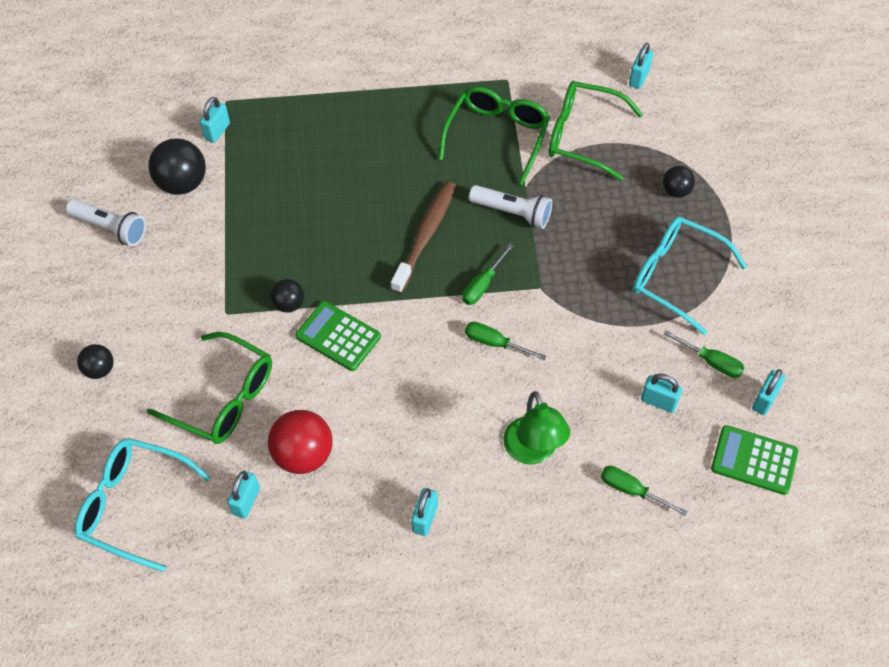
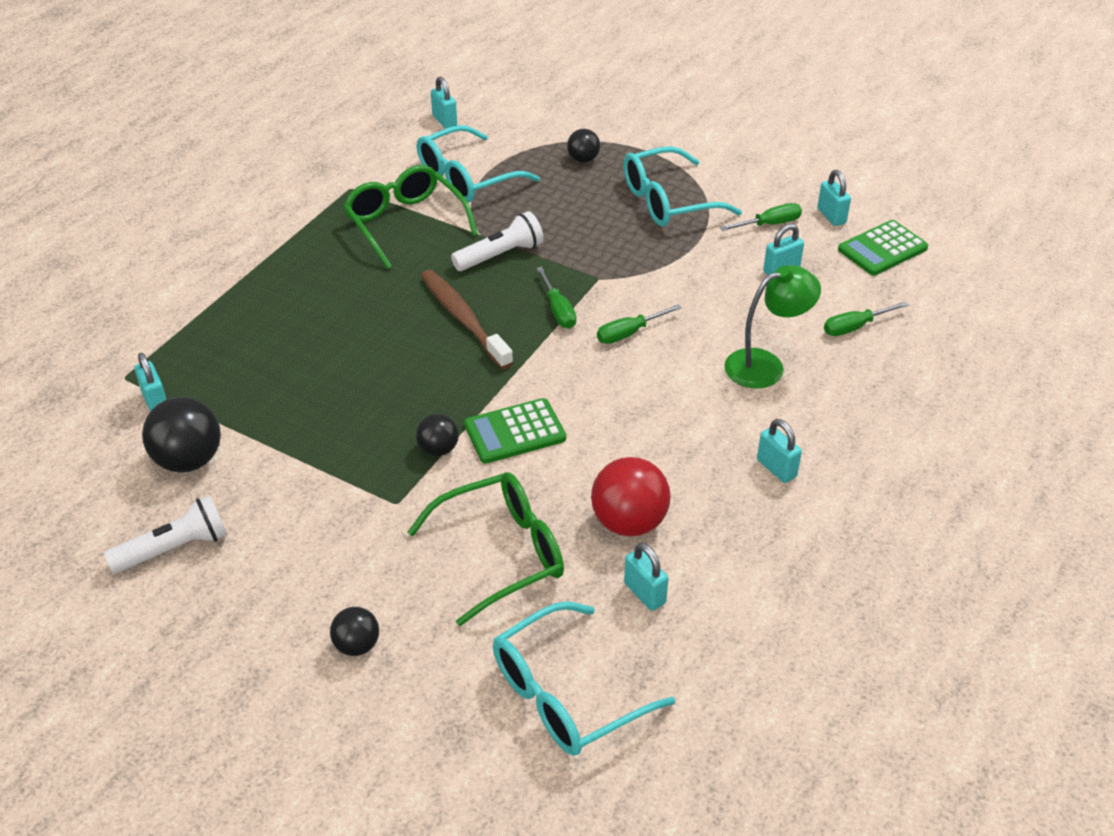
camera: 55 degrees left, 15 degrees down
green lamp [503,391,570,465] -> green lamp turned 45 degrees counterclockwise [724,265,821,388]
green glasses [548,81,643,181] -> turquoise glasses [417,125,540,203]

